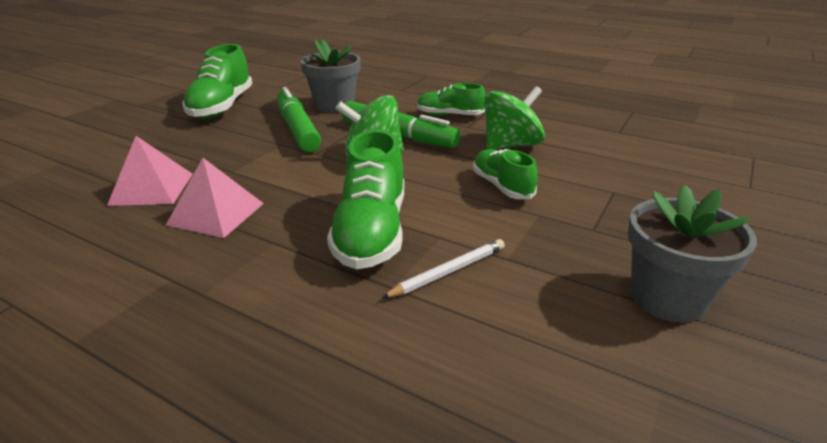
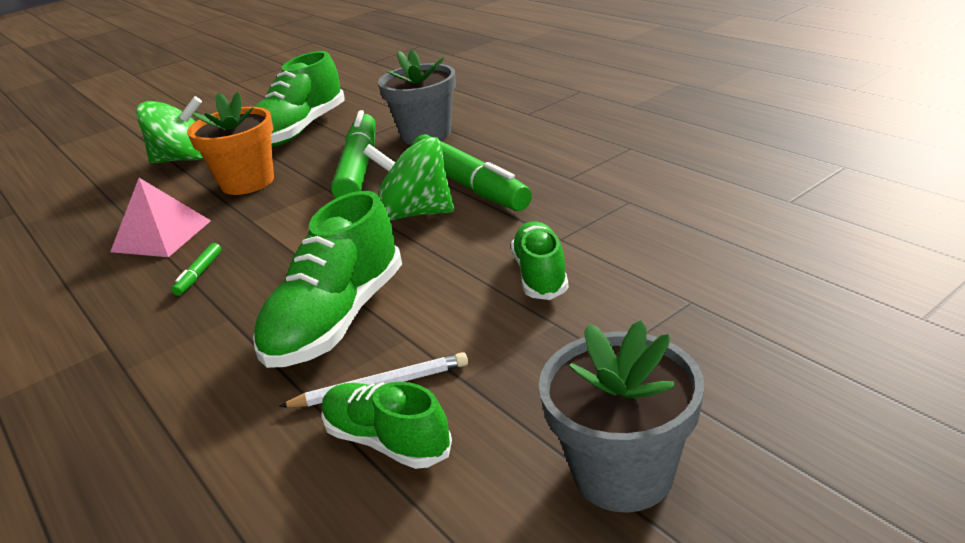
camera: 25 degrees right, 0 degrees up
pink pyramid [166,158,264,238] -> green marker [171,243,221,296]
green shoe [417,83,486,115] -> green shoe moved to [321,382,452,469]
green spinning top [484,86,545,150] -> green spinning top moved to [136,96,204,164]
none -> orange flower pot [187,92,274,195]

